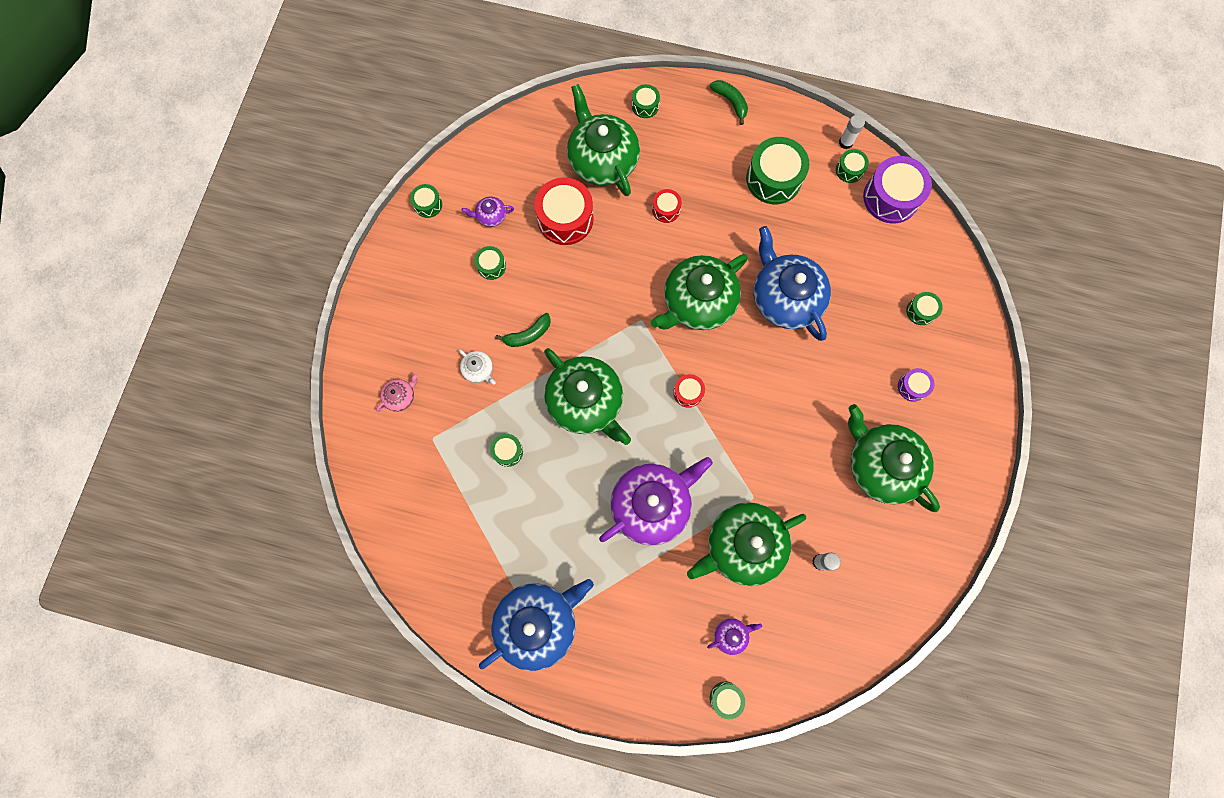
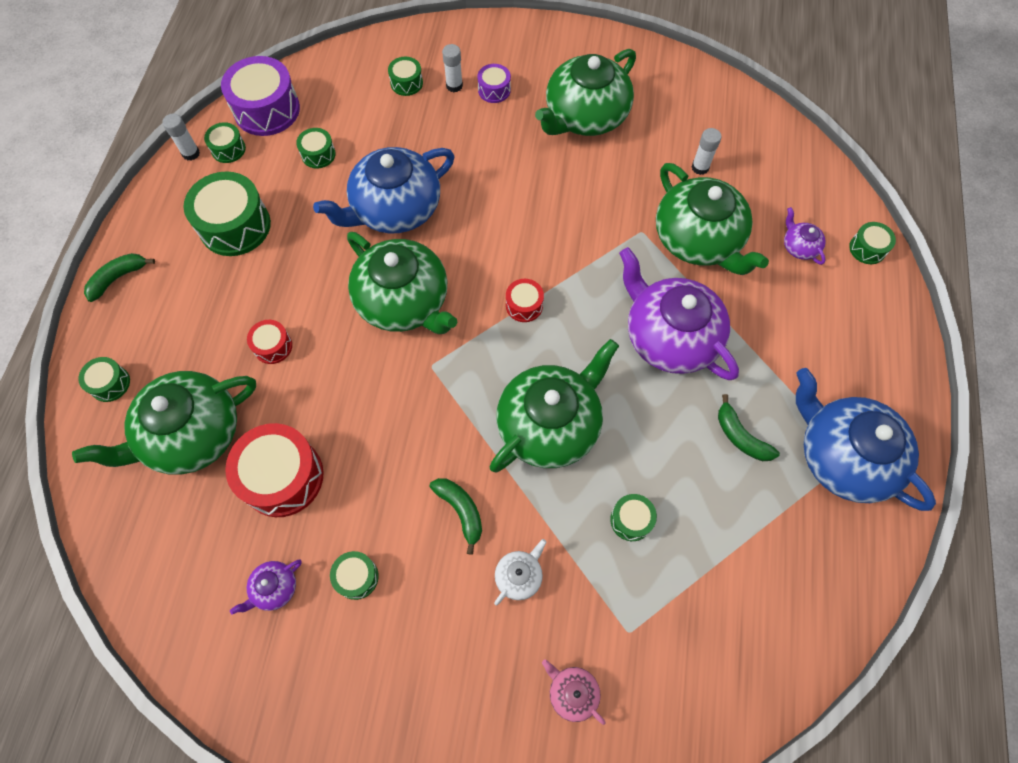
camera: 95 degrees left, 10 degrees down
green drum [410,184,442,218] -> green drum moved to [296,128,336,168]
purple teapot [462,197,514,227] -> purple teapot turned 60 degrees clockwise [230,560,302,614]
none -> white glue stick [442,44,463,92]
none -> green banana [718,394,780,461]

